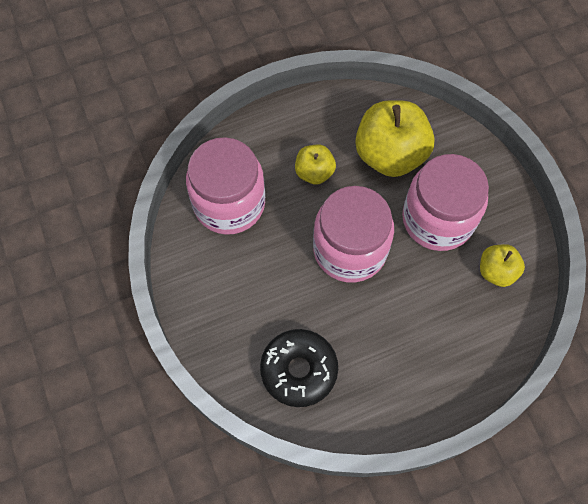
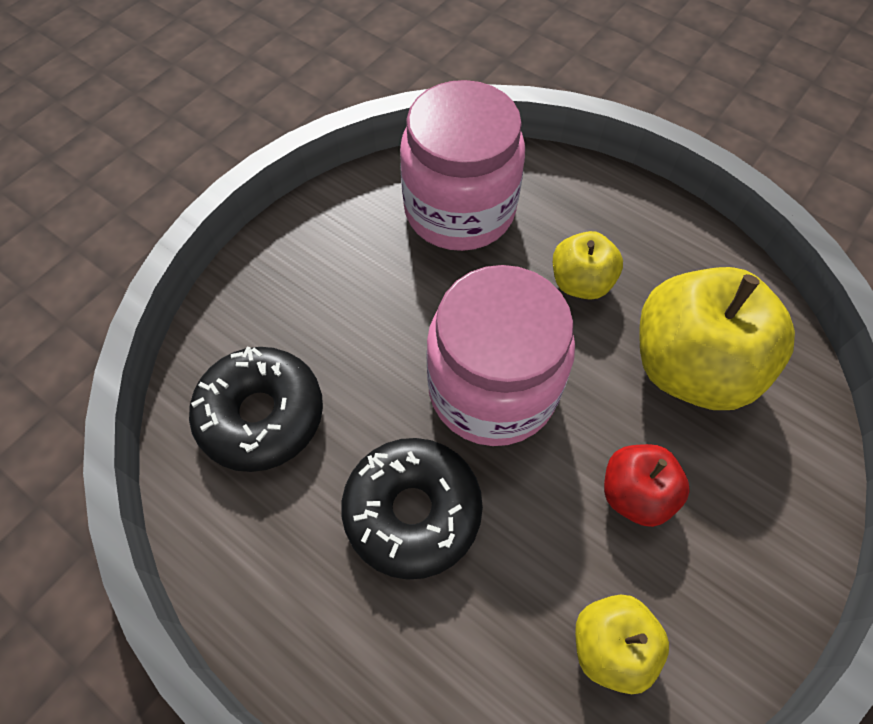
camera: 60 degrees right, 5 degrees down
pink jar [402,154,489,251] -> red apple [604,444,690,527]
none -> black donut [341,438,483,580]

